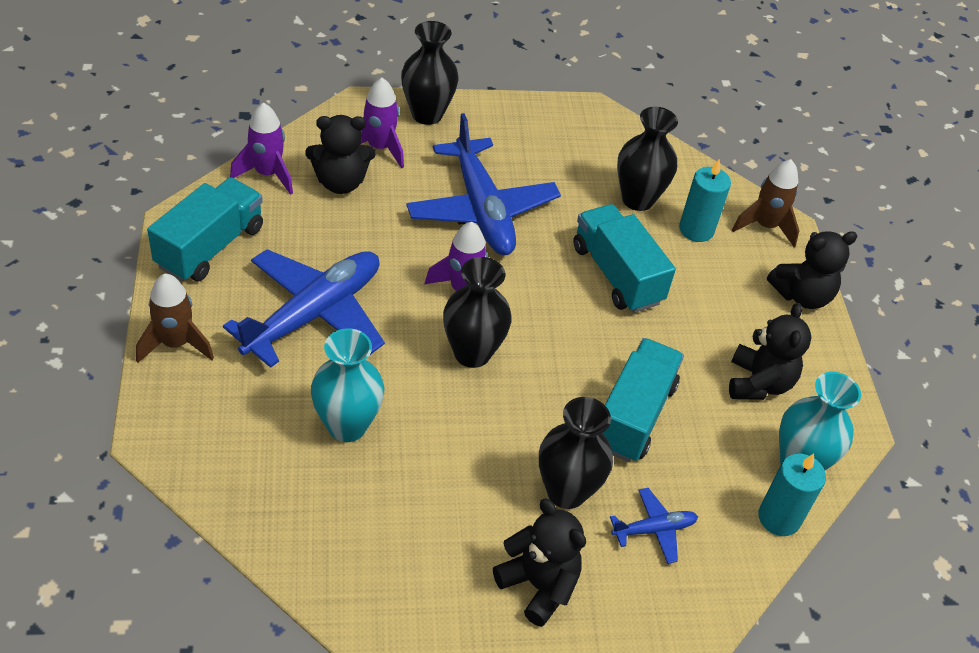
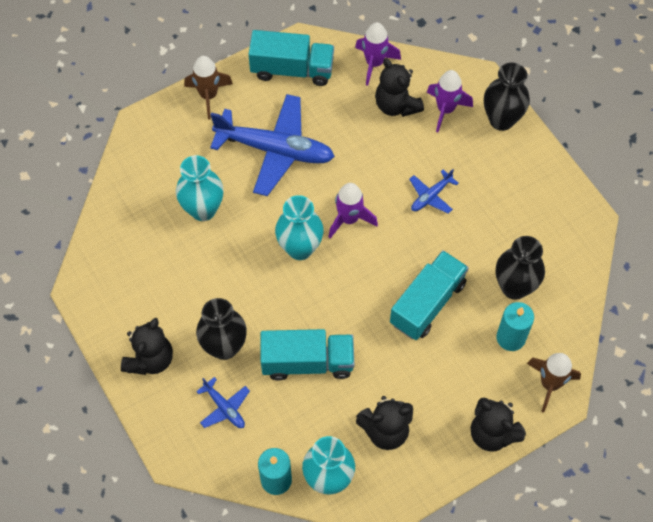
camera: 70 degrees right, 15 degrees up
blue plane [406,113,561,255] -> blue plane [409,169,458,214], size x0.45
black vase [443,257,512,368] -> turquoise vase [275,195,324,260]

